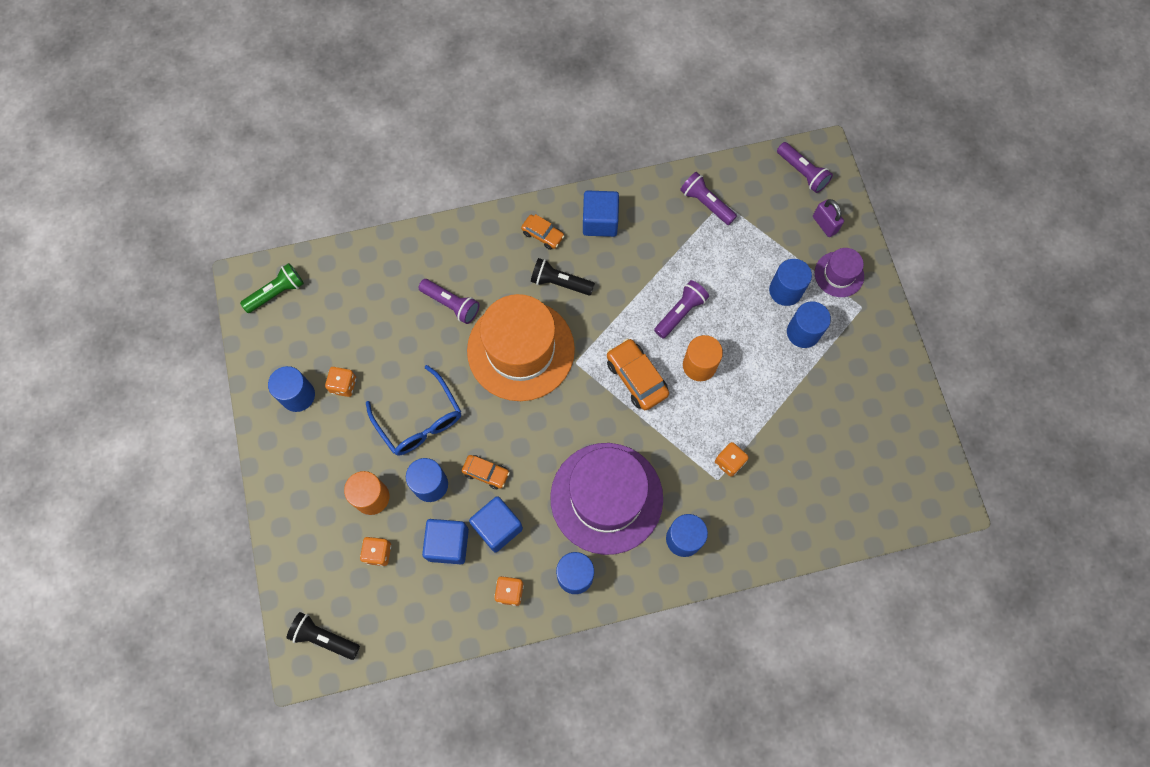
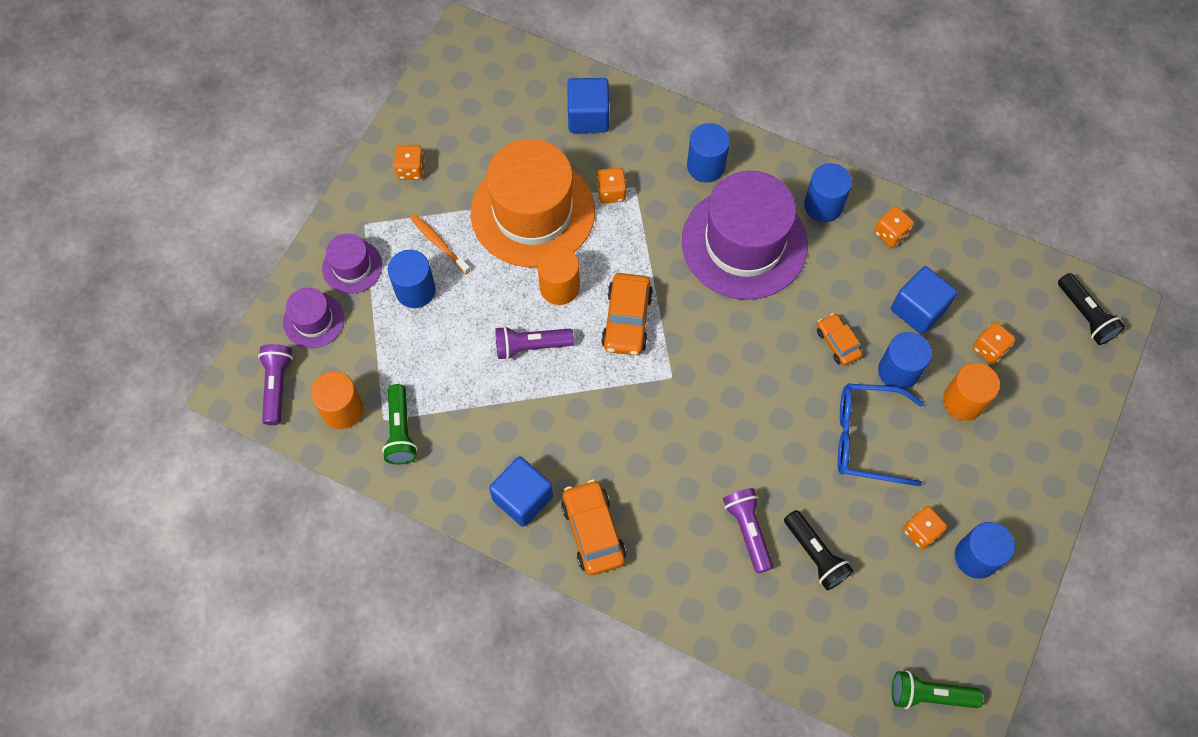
camera: 140 degrees left, 5 degrees down
blue glasses [366,365,461,456] -> blue glasses turned 90 degrees counterclockwise [838,384,924,486]
orange hat [467,294,575,401] -> orange hat moved to [471,139,595,267]
blue cube [469,496,523,552] -> blue cube moved to [567,78,609,133]
orange car [521,214,564,250] -> orange car [561,479,626,575], size x1.62
black flashlight [531,258,595,296] -> black flashlight moved to [784,510,853,590]
purple flashlight [680,172,737,225] -> green flashlight [382,384,417,464]
blue cylinder [787,301,831,348] -> orange toothbrush [411,214,470,274]
purple padlock [813,199,844,237] -> purple hat [283,288,344,348]
none -> orange cylinder [311,371,363,429]
none -> orange dice [394,145,425,180]

